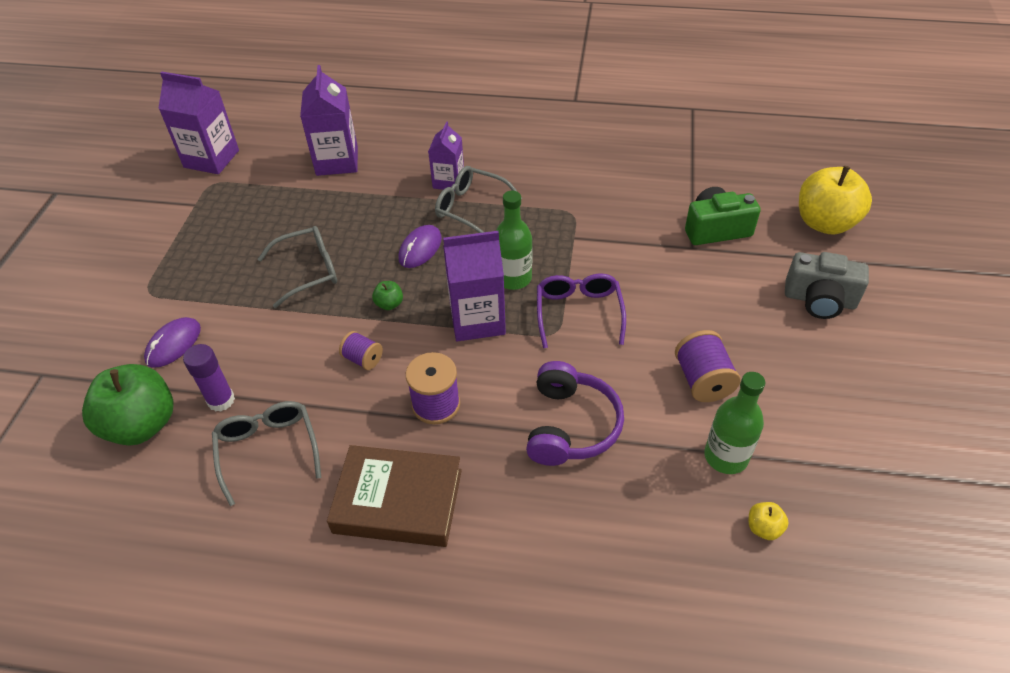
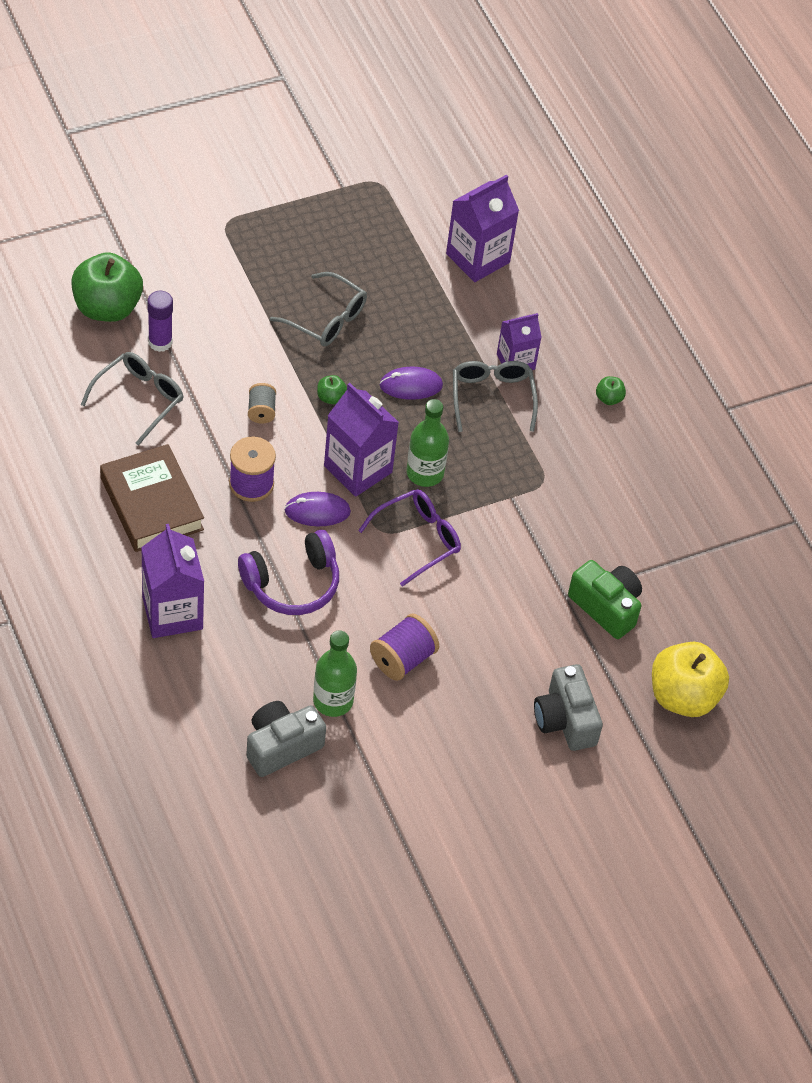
camera: 50 degrees right, 5 degrees up
purple mouse [144,317,201,368] -> purple mouse moved to [284,492,351,526]
purple carton [158,71,239,174] -> purple carton moved to [141,524,204,638]
purple spool [339,331,383,370] -> grey spool [248,383,276,424]
yellow apple [749,502,789,540] -> grey camera [246,701,326,777]
none -> green apple [596,376,626,405]

